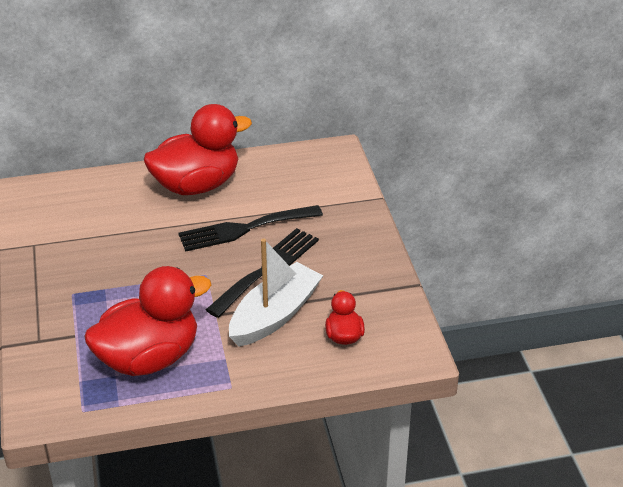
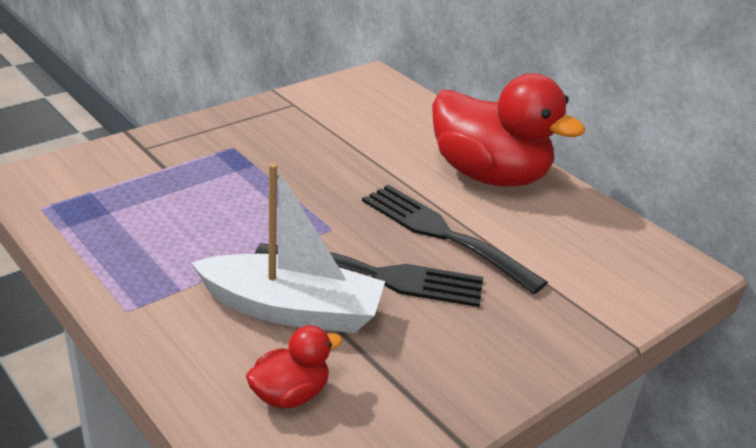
camera: 60 degrees right, 5 degrees down
red duck [84,266,211,376] -> none

